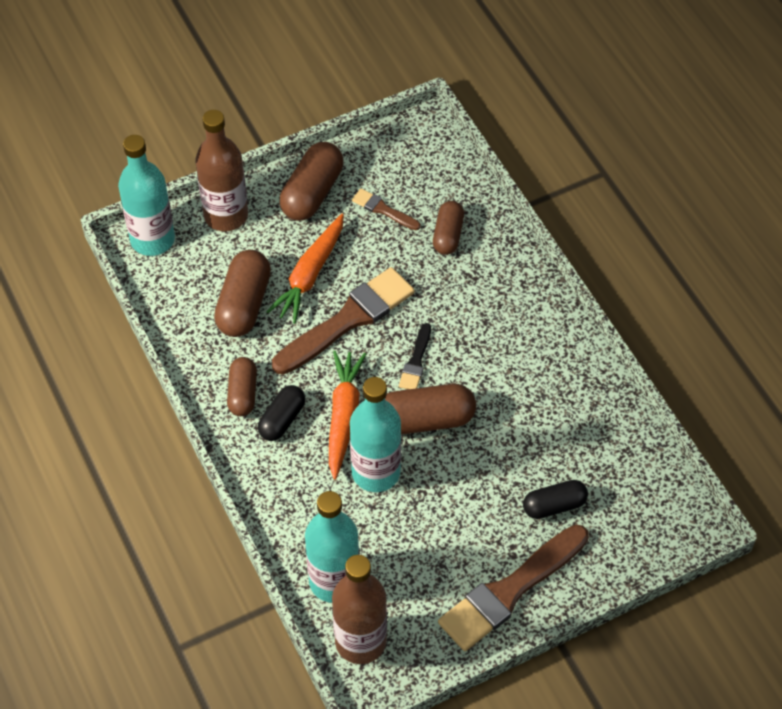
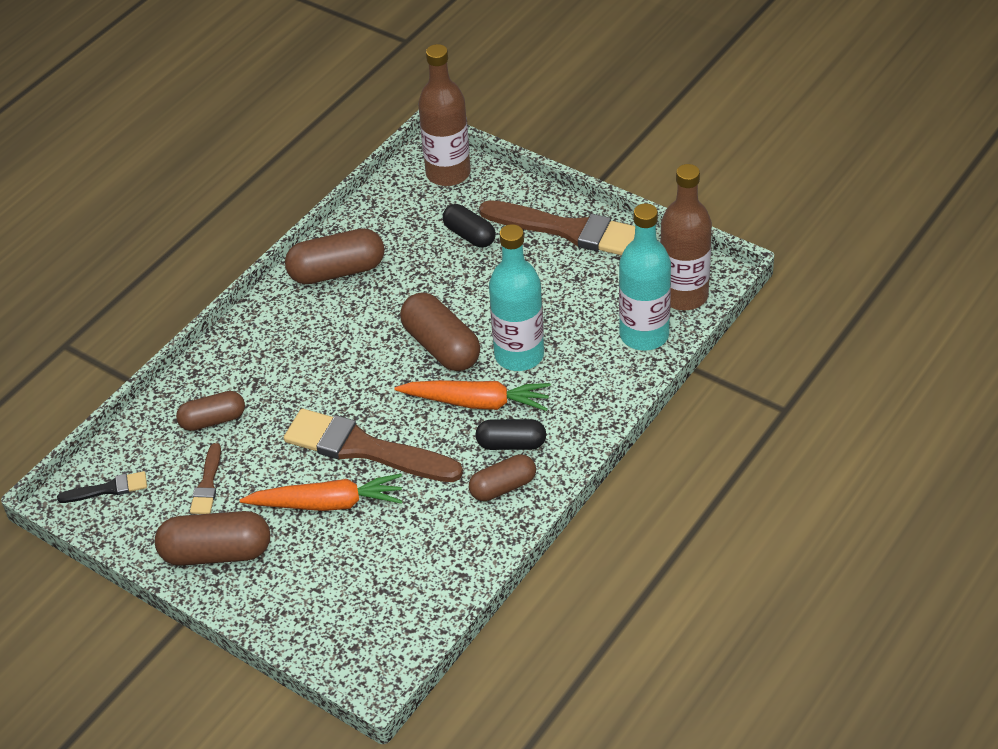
camera: 115 degrees left, 10 degrees down
turquoise bottle [118,135,175,256] -> none
brown bottle [195,110,248,231] -> brown bottle moved to [418,44,471,186]
brown capsule [214,250,271,337] -> brown capsule moved to [285,228,385,284]
orange carrot [329,351,366,480] -> orange carrot turned 150 degrees counterclockwise [394,380,551,411]
black brush [399,323,431,390] -> black brush moved to [57,471,147,503]

